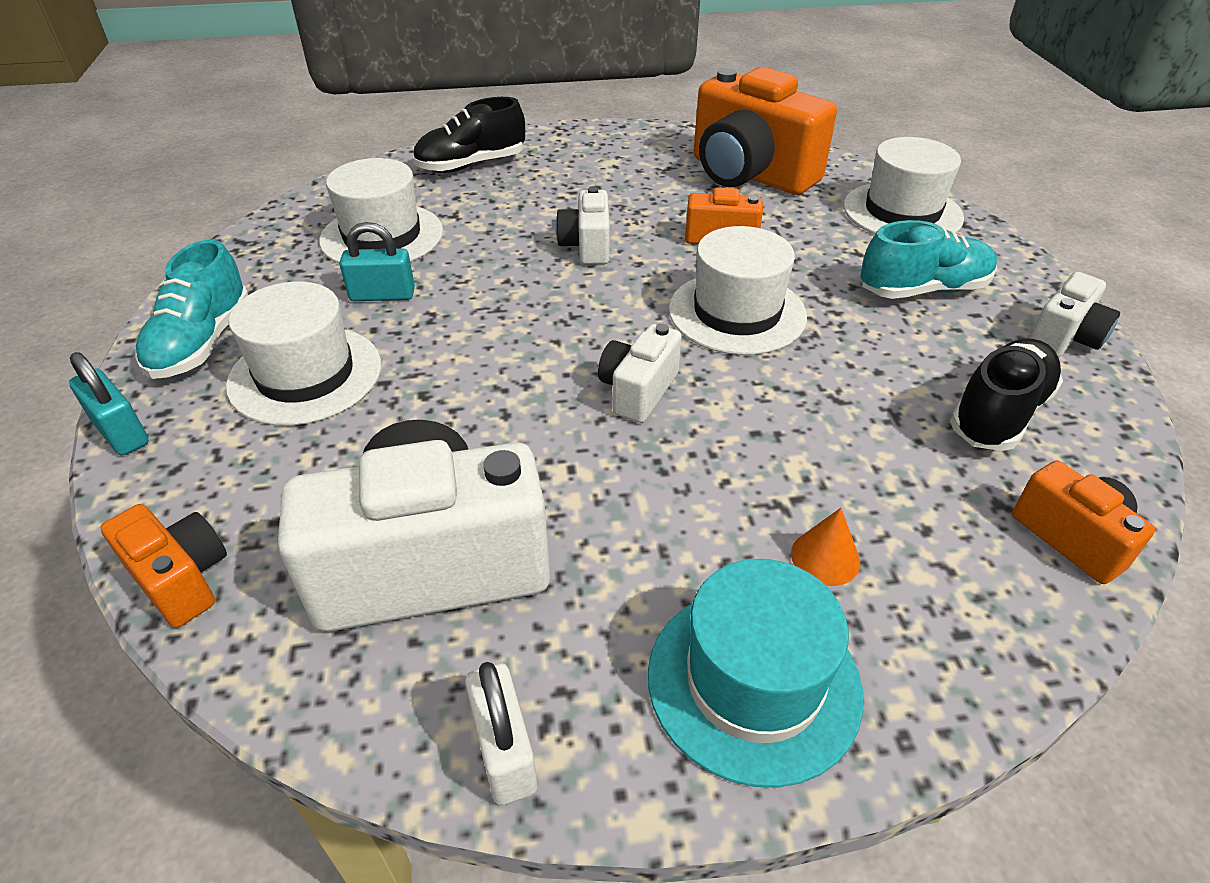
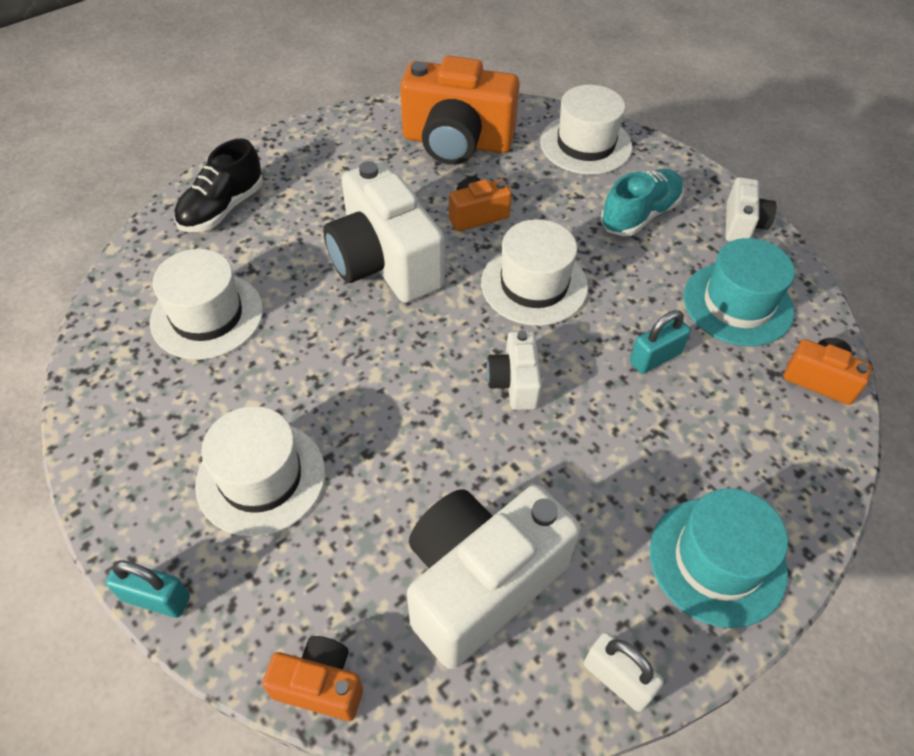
camera: 30 degrees left, 10 degrees up
turquoise shoe [135,240,248,379] -> none
turquoise padlock [340,222,415,301] -> turquoise padlock moved to [630,310,691,374]
white camera [556,187,610,265] -> white camera [323,160,444,303], size x2.02
orange cone [791,508,860,586] -> none
black shoe [950,339,1063,451] -> turquoise hat [684,238,795,346]

